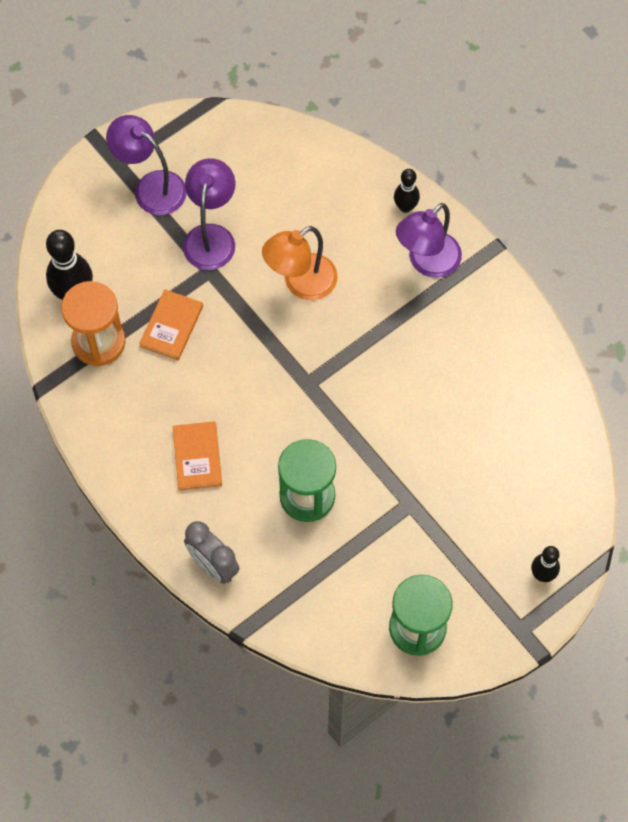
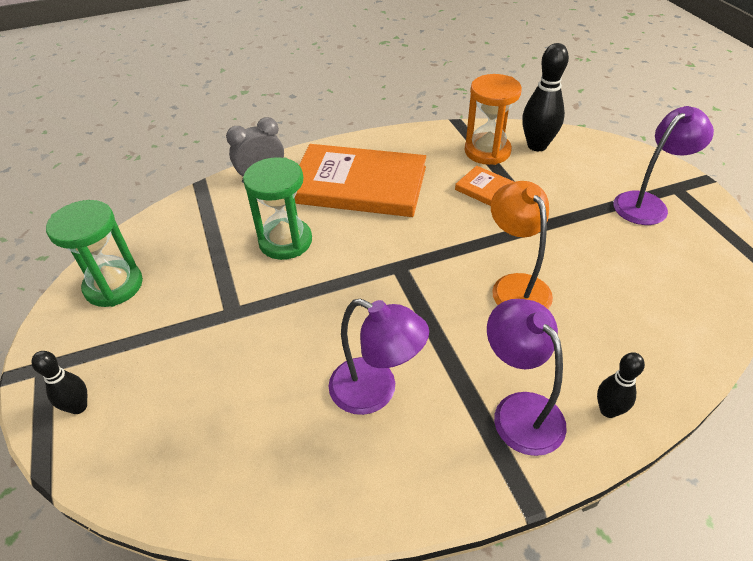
camera: 110 degrees right, 20 degrees down
orange book [172,421,222,491] -> orange book [295,144,426,217], size x2.09
purple lamp [183,158,235,270] -> purple lamp moved to [328,299,429,415]

